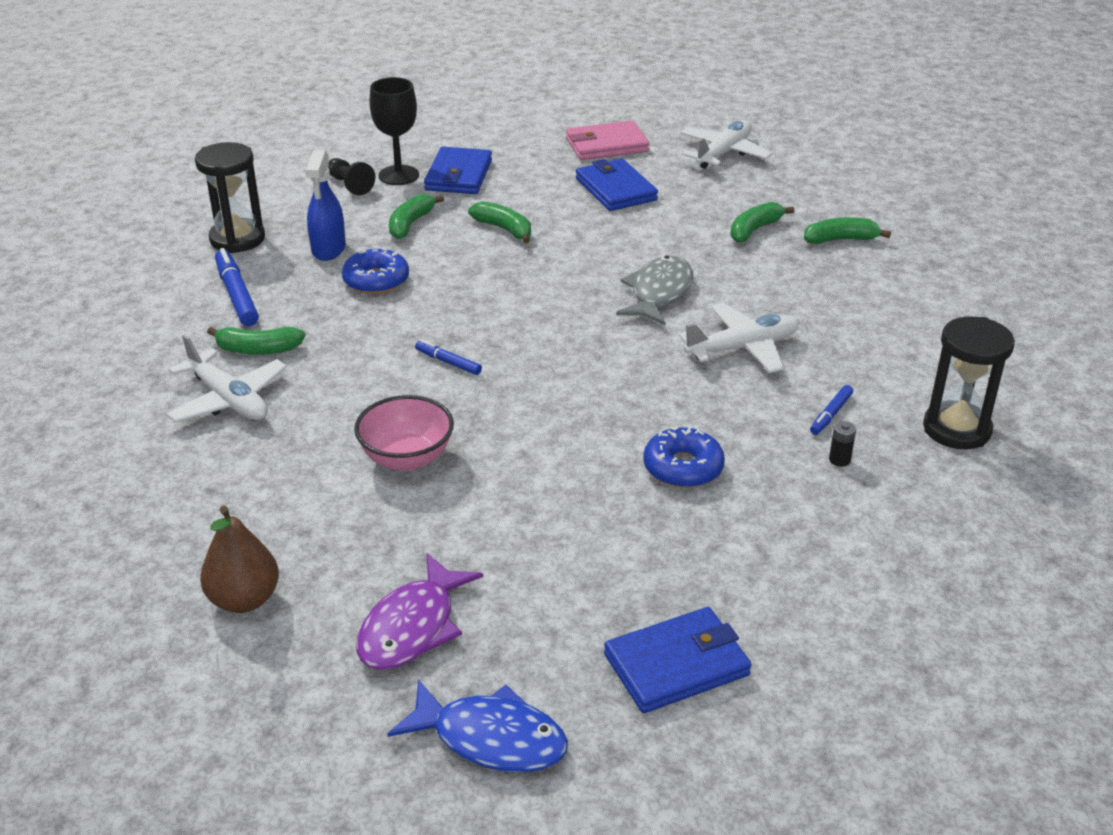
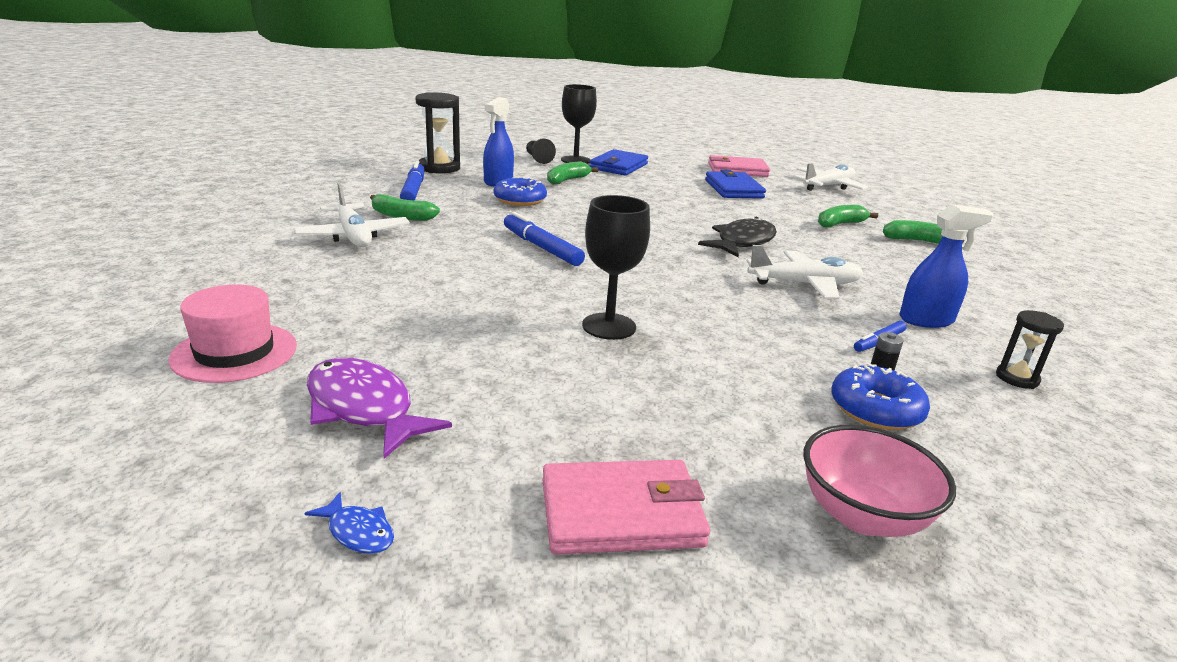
camera: 15 degrees right, 10 degrees down
brown pear [200,506,279,613] -> pink hat [169,284,297,383]
pink bowl [354,395,454,471] -> pink bowl moved to [804,425,956,537]
purple fish [356,553,483,670] -> purple fish turned 90 degrees clockwise [307,358,452,459]
blue fish [387,679,568,772] -> blue fish [305,492,394,554], size x0.46
blue marker [415,340,482,375] -> blue marker [504,212,585,266], size x1.79
green banana [468,201,531,243] -> none
blue wallet [604,607,751,713] -> pink wallet [542,460,710,555]
grey fish [616,256,693,325] -> black fish [698,217,777,257]
blue donut [643,427,725,488] -> blue donut moved to [831,363,930,430]
black hourglass [923,317,1015,449] -> black hourglass [996,310,1064,389], size x0.55
none -> black goblet [582,195,650,340]
none -> blue spray bottle [900,204,994,328]

